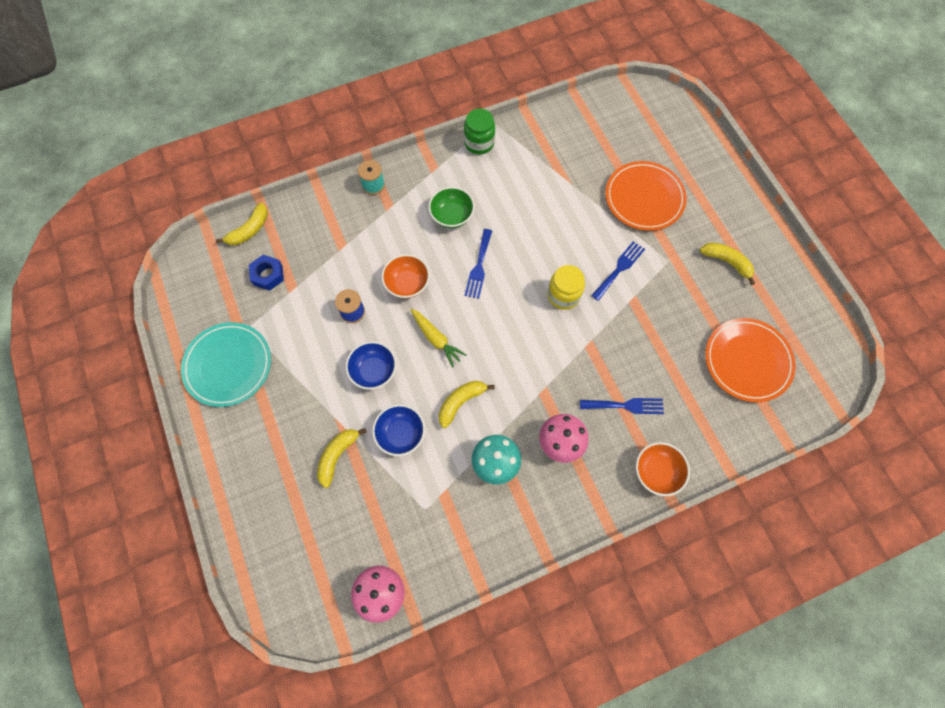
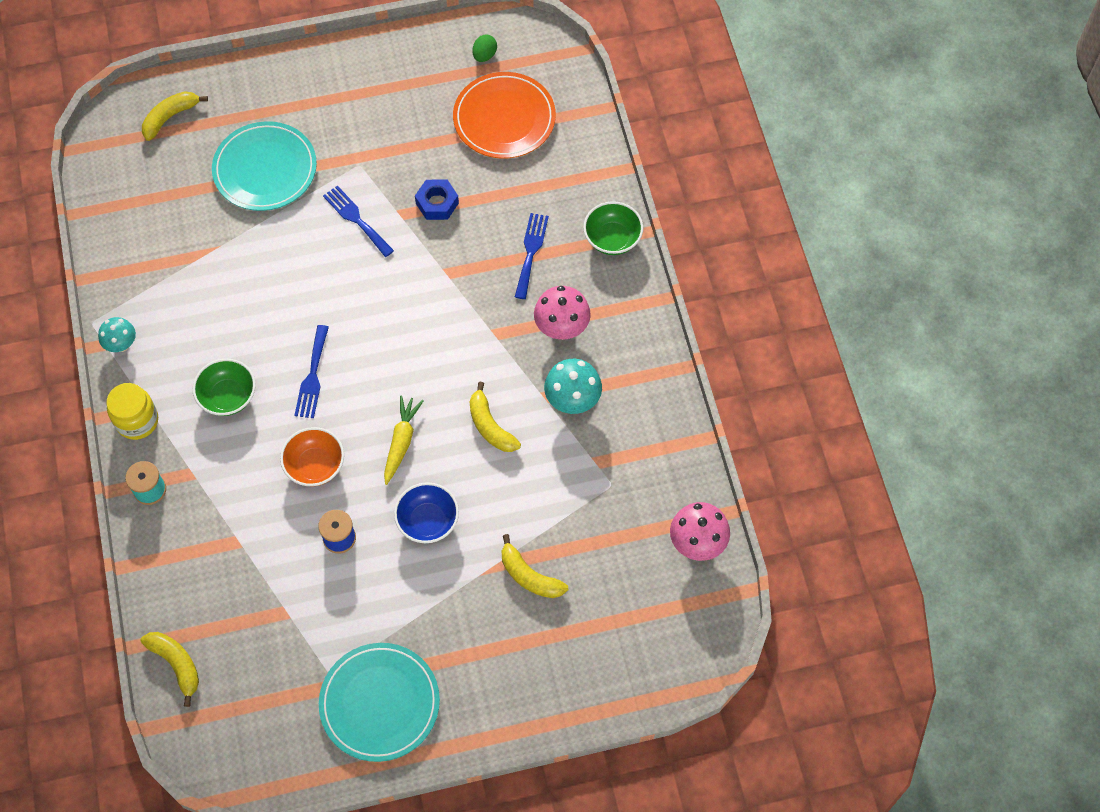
camera: 80 degrees left, 5 degrees down
blue nut [249,255,284,291] -> blue nut moved to [415,179,459,220]
blue bowl [372,404,425,456] -> none
yellow carrot [411,308,467,367] -> yellow carrot turned 45 degrees counterclockwise [384,395,423,485]
green jar [464,109,495,154] -> turquoise mushroom [98,317,136,352]
blue fork [465,229,492,299] -> blue fork turned 75 degrees clockwise [294,325,329,418]
yellow jar [548,265,585,310] -> yellow jar moved to [106,383,158,440]
orange plate [605,161,687,231] -> turquoise plate [212,121,317,211]
orange bowl [636,442,690,496] -> green bowl [583,201,643,255]
yellow banana [700,242,755,285] -> yellow banana moved to [142,91,208,141]
none -> green egg [472,34,497,62]

